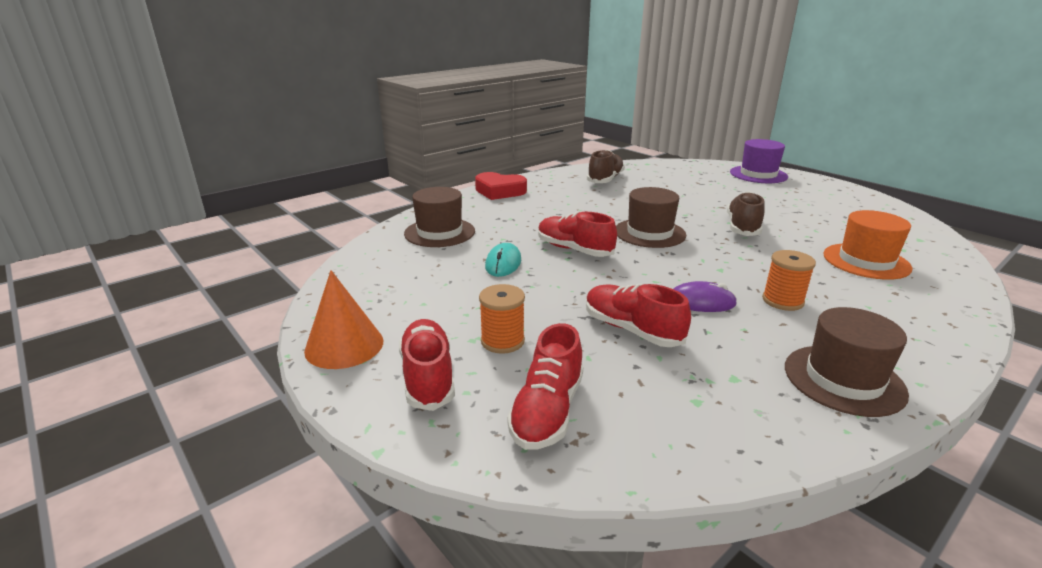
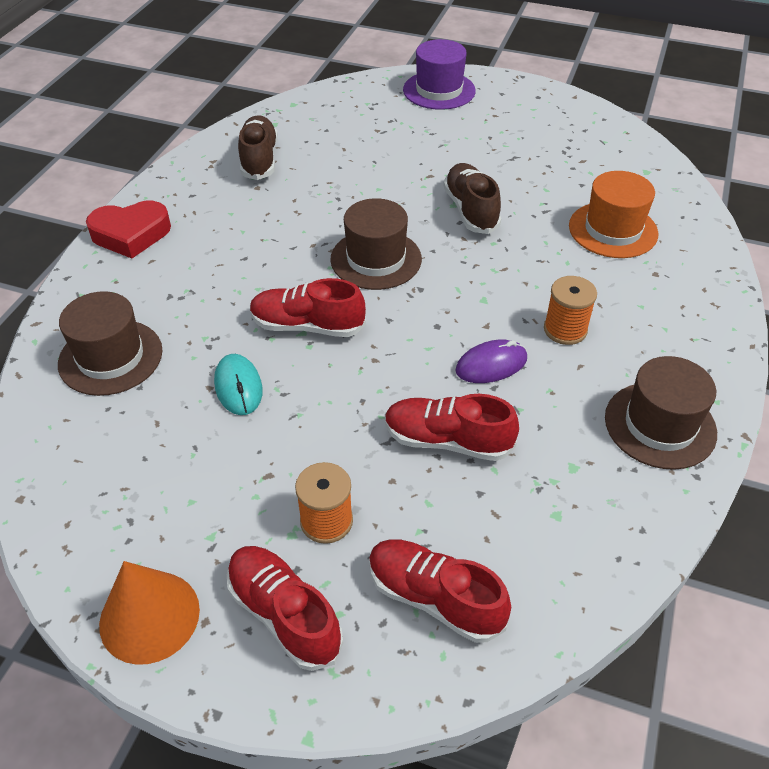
camera: 30 degrees left, 20 degrees up
red shoe [507,323,583,450] -> red shoe turned 135 degrees clockwise [369,539,511,643]

